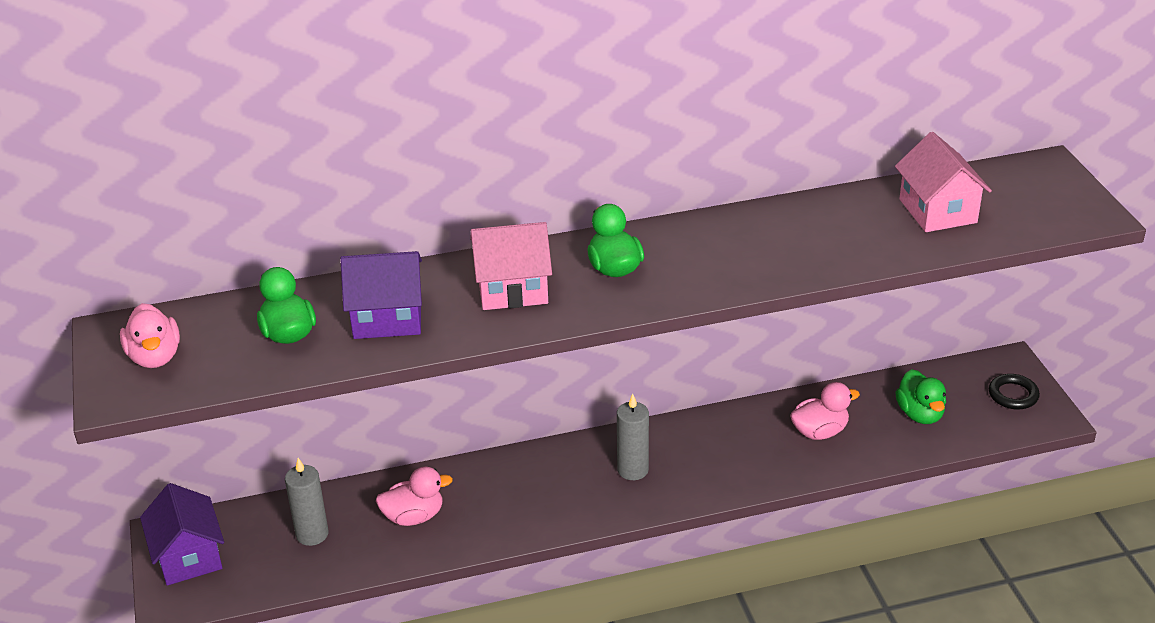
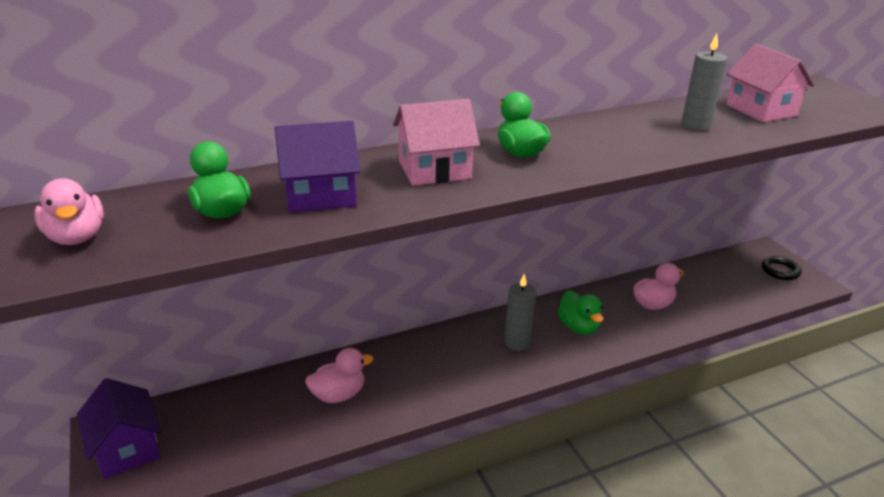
camera: 10 degrees left, 5 degrees down
grey candle [285,458,329,546] -> grey candle moved to [681,33,727,131]
green duck [895,369,946,424] -> green duck moved to [558,290,603,335]

